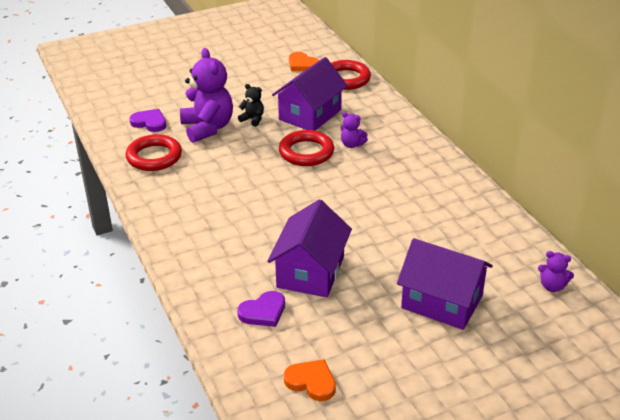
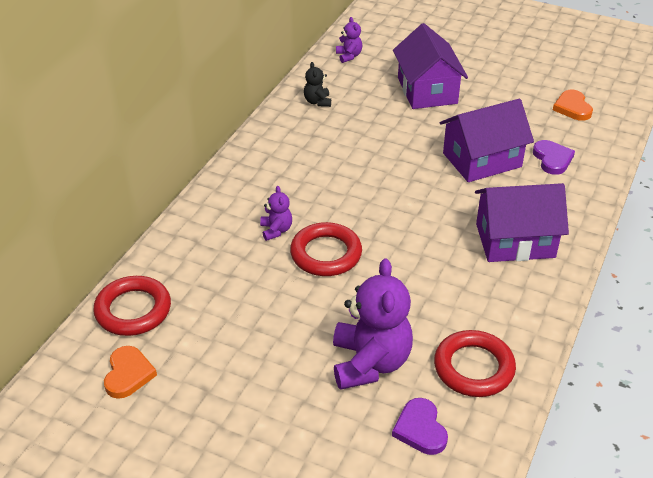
camera: 130 degrees left, 5 degrees up
purple teddy bear [180,48,233,143] -> purple teddy bear turned 150 degrees clockwise [333,258,413,390]
purple heart [237,291,285,327] -> purple heart turned 60 degrees clockwise [533,140,575,175]
black teddy bear [238,84,264,127] -> black teddy bear moved to [304,62,331,107]
purple house [272,57,348,131] -> purple house moved to [475,183,569,262]

